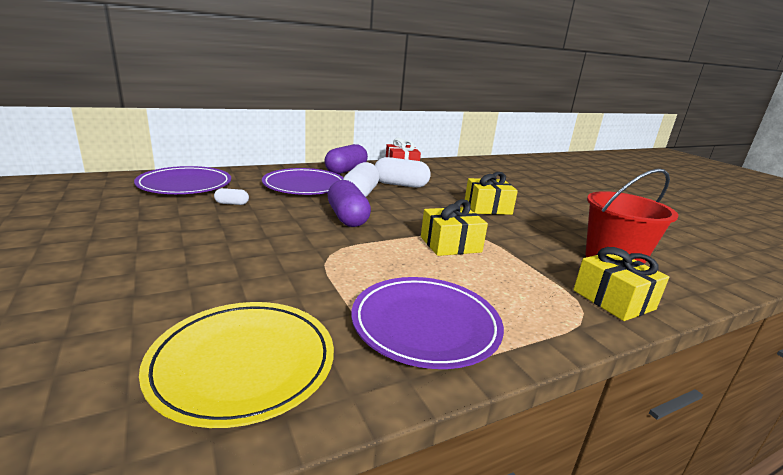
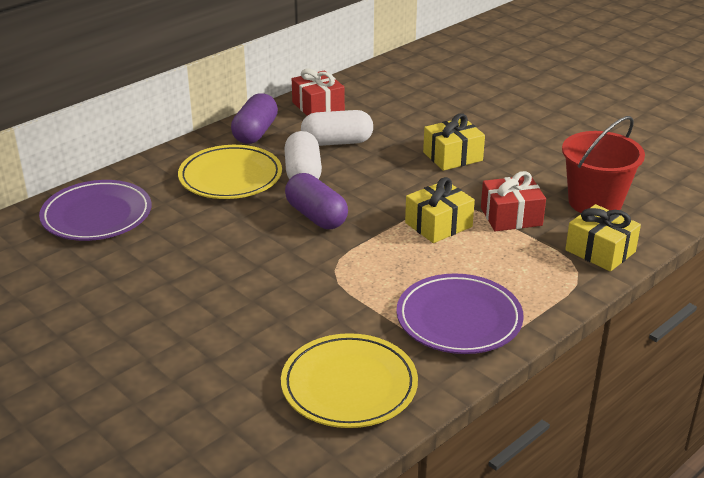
camera: 15 degrees left, 10 degrees up
white capsule [214,188,249,205] -> none
purple plate [262,168,344,195] -> yellow plate [178,145,282,199]
none -> red gift [481,171,546,231]

